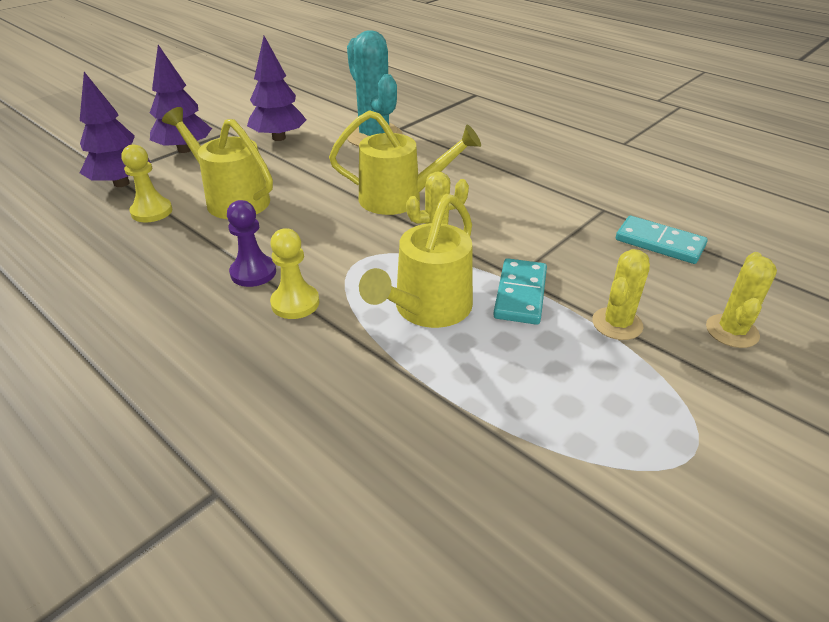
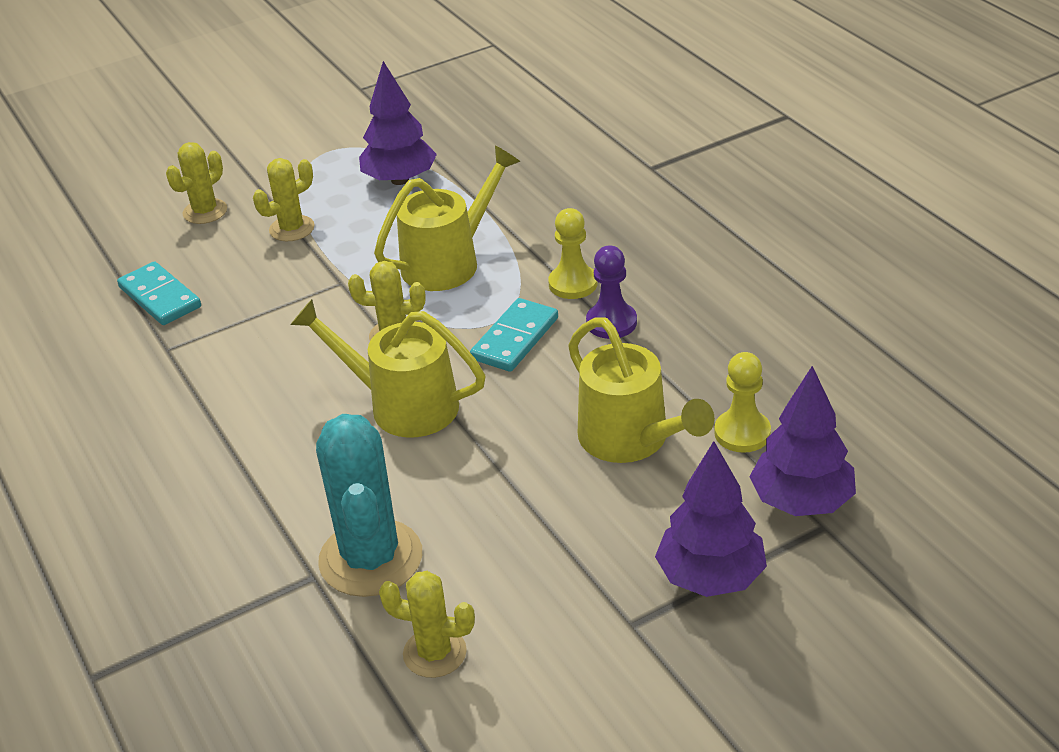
camera: 160 degrees left, 0 degrees up
purple tree [247,36,306,141] -> purple tree moved to [359,61,437,185]
turquoise domino [493,258,547,325] -> turquoise domino moved to [470,298,558,372]
none -> yellow cactus [379,571,475,678]

